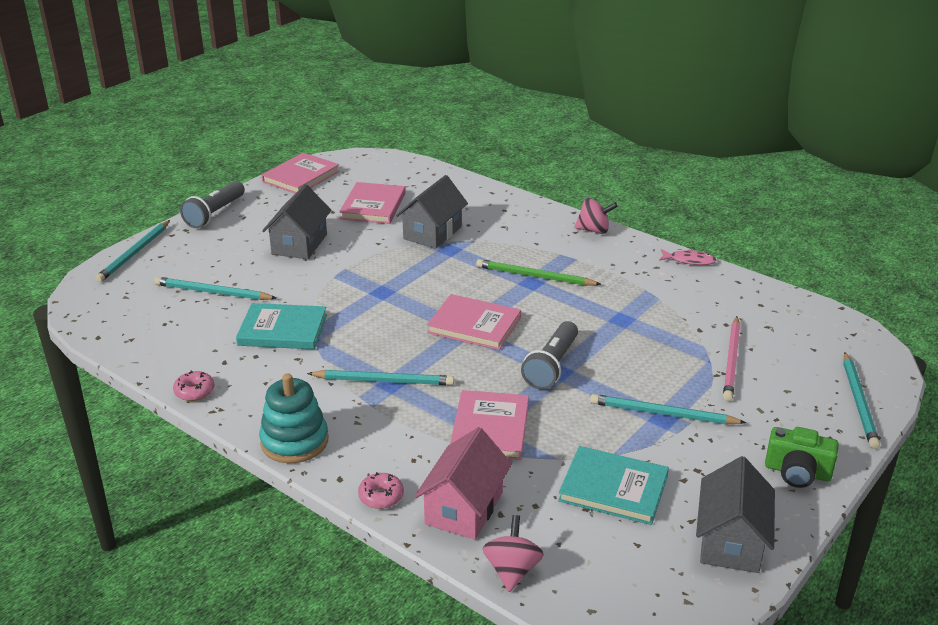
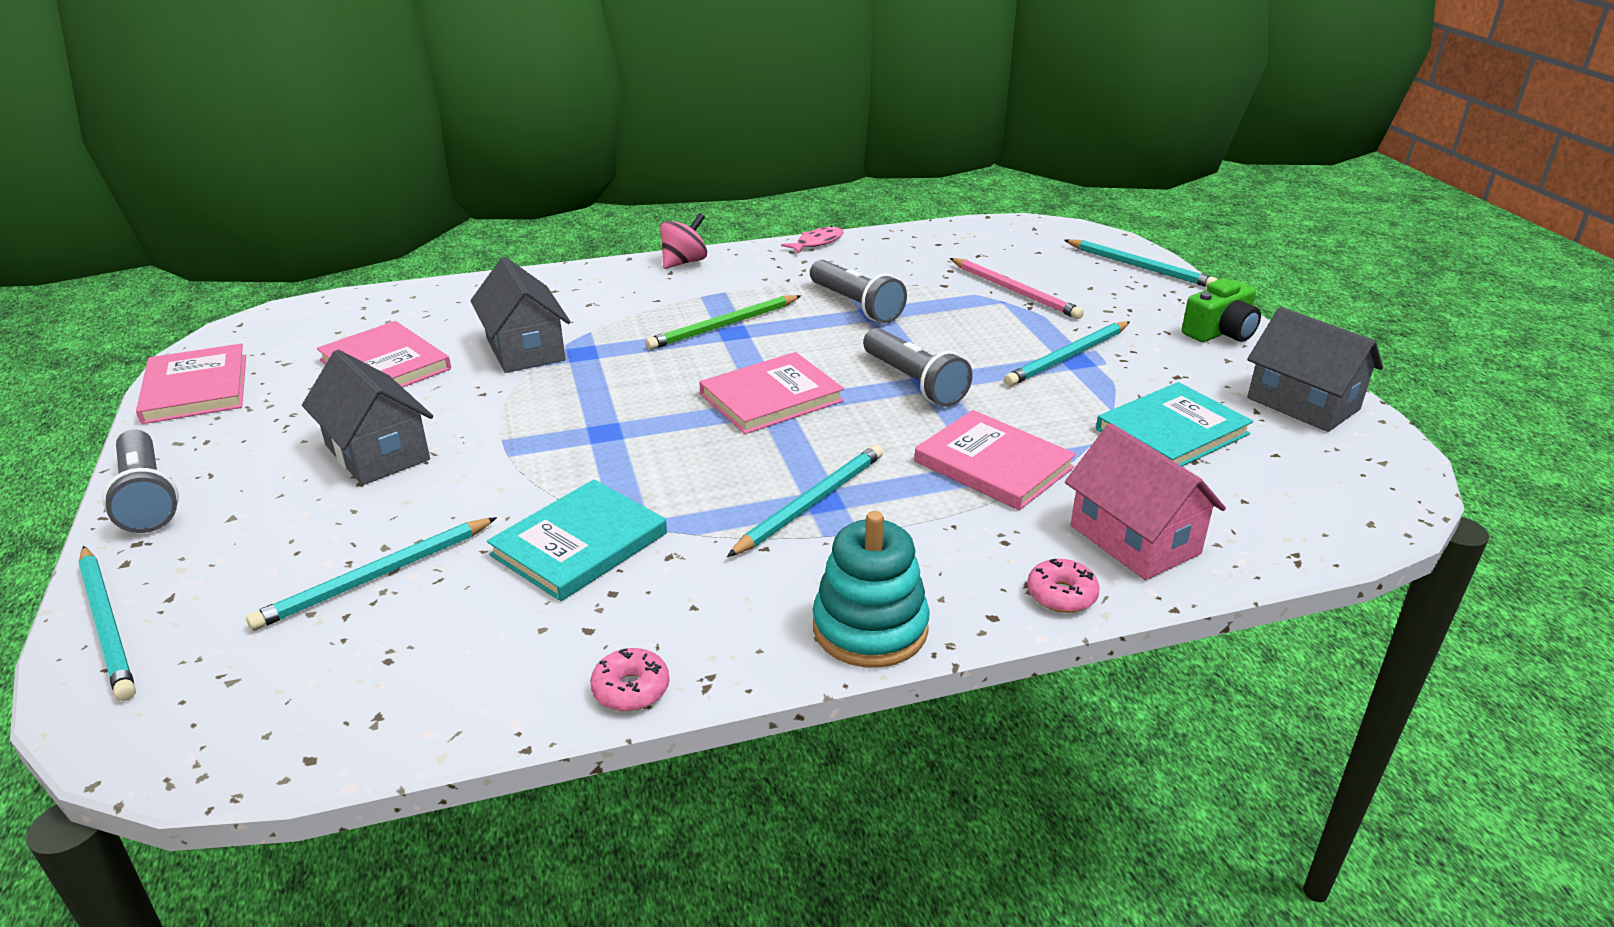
camera: 55 degrees left, 0 degrees up
pink spinning top [483,515,544,592] -> none
none -> grey flashlight [810,260,907,323]

